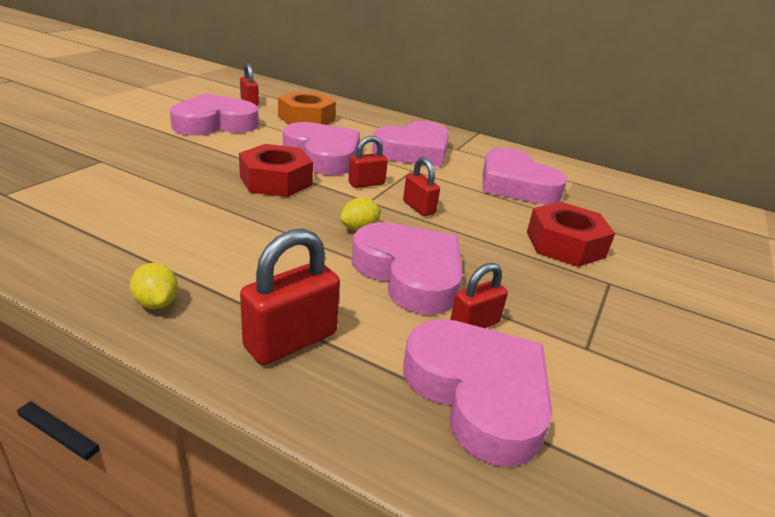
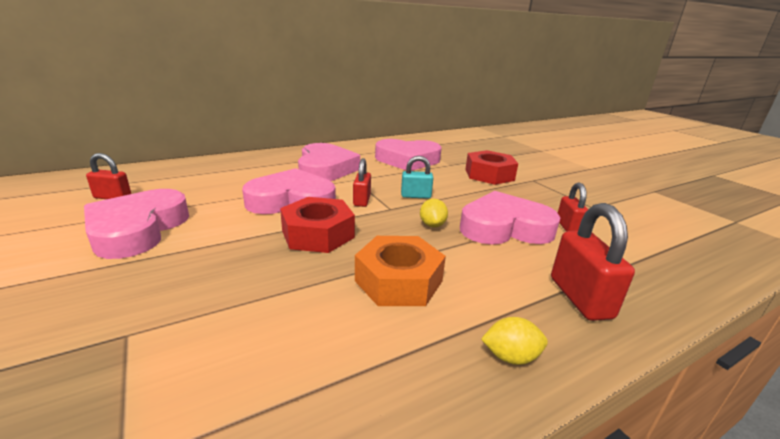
camera: 55 degrees left, 5 degrees down
orange nut [278,91,336,125] -> orange nut moved to [355,236,446,306]
red padlock [403,157,440,216] -> turquoise padlock [401,156,433,199]
pink heart [403,319,553,467] -> none

